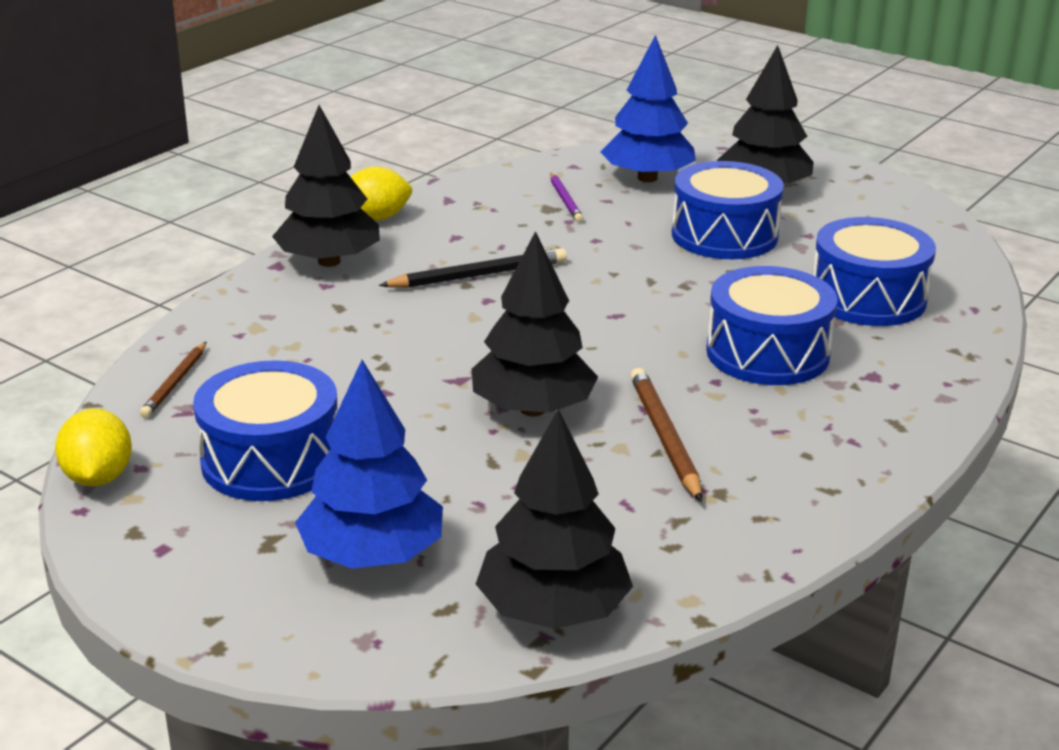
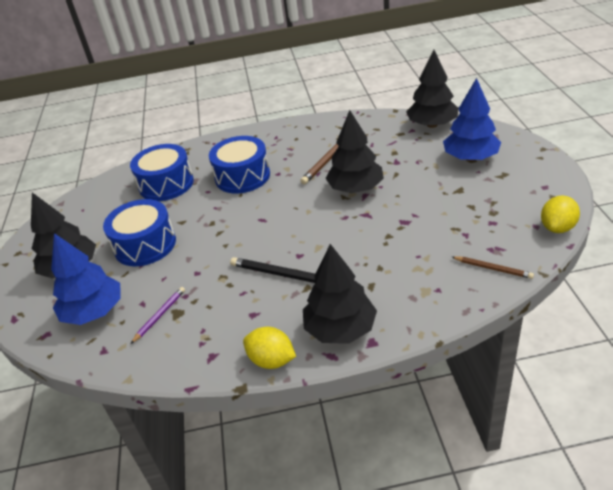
camera: 130 degrees left, 10 degrees up
brown pencil [140,342,206,418] -> brown pencil turned 60 degrees clockwise [452,256,534,279]
blue drum [193,360,338,501] -> none

